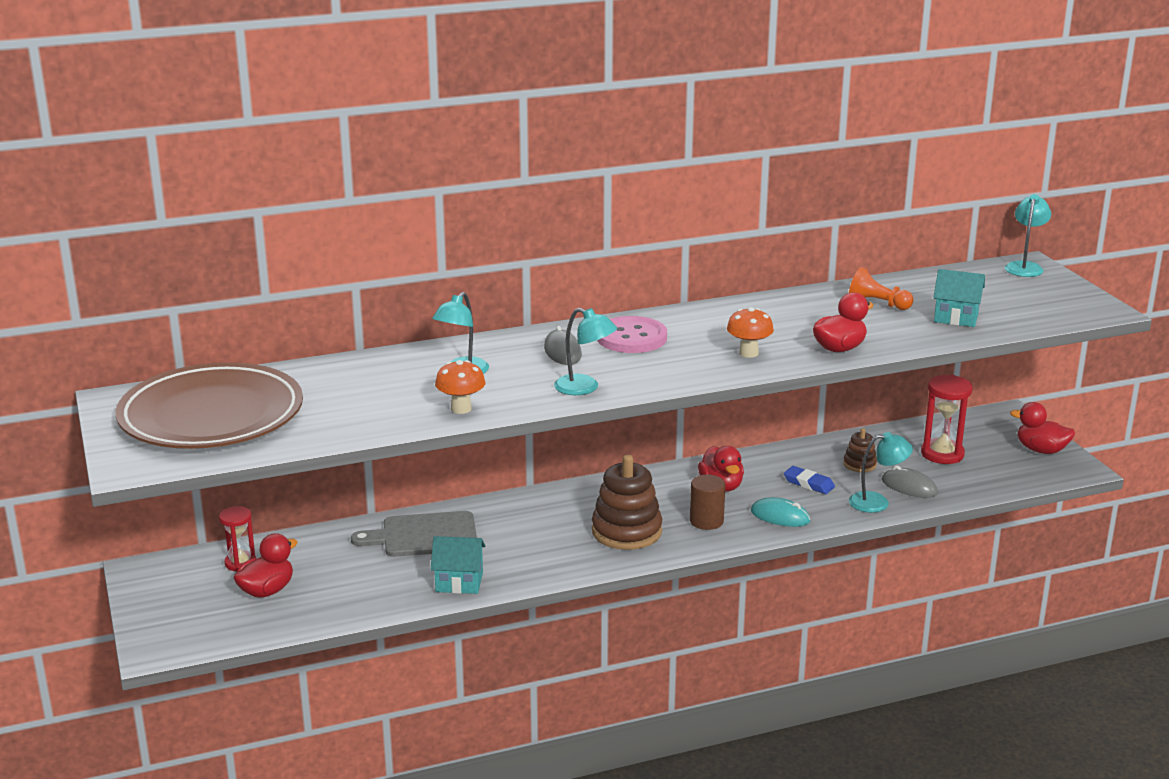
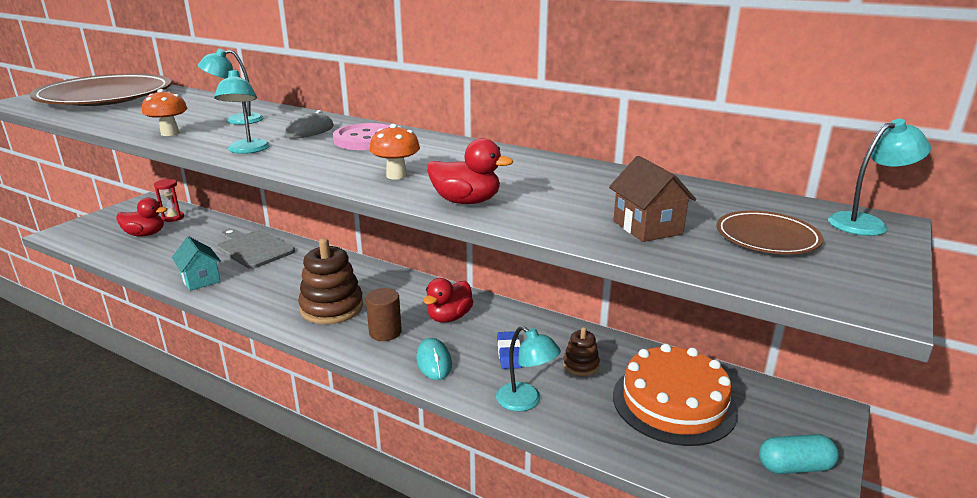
camera: 50 degrees right, 0 degrees up
orange pawn [849,267,914,310] -> none
grey mouse [882,466,938,498] -> none
red hourglass [921,375,972,464] -> orange cake [613,344,738,446]
turquoise house [933,269,985,327] -> brown house [609,156,696,242]
red duck [1010,402,1075,454] -> turquoise capsule [759,434,839,474]
none -> brown plate [716,211,823,254]

